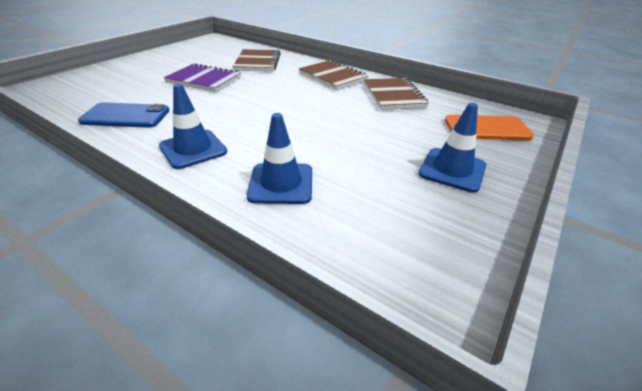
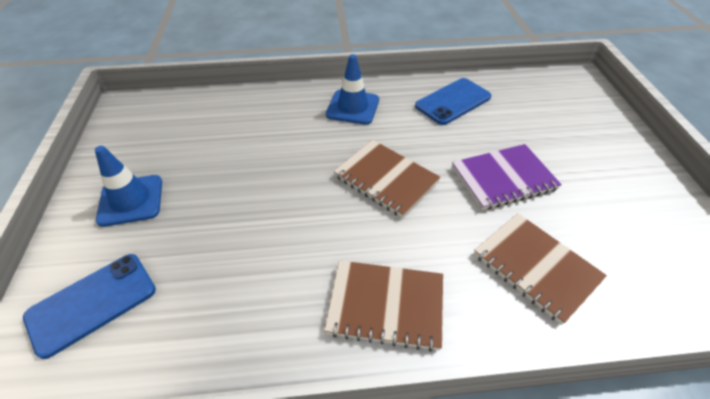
camera: 140 degrees right, 10 degrees up
blue traffic cone [247,113,312,204] -> none
brown notebook [364,78,429,110] -> brown notebook moved to [334,140,441,218]
orange phone [445,115,534,140] -> blue phone [23,254,156,359]

